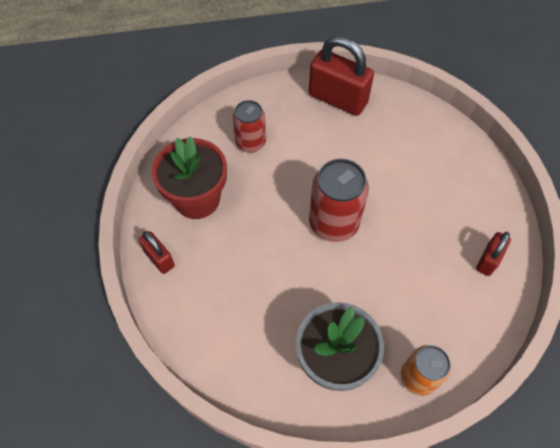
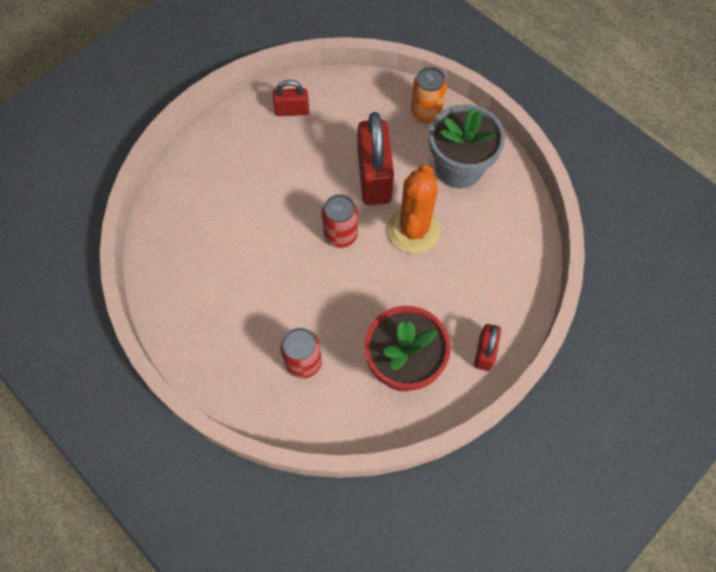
camera: 125 degrees left, 5 degrees up
red padlock [309,36,374,116] -> red padlock moved to [358,112,394,205]
red can [309,159,369,242] -> red can [322,194,358,248], size x0.65
none -> orange cactus [388,165,441,254]

